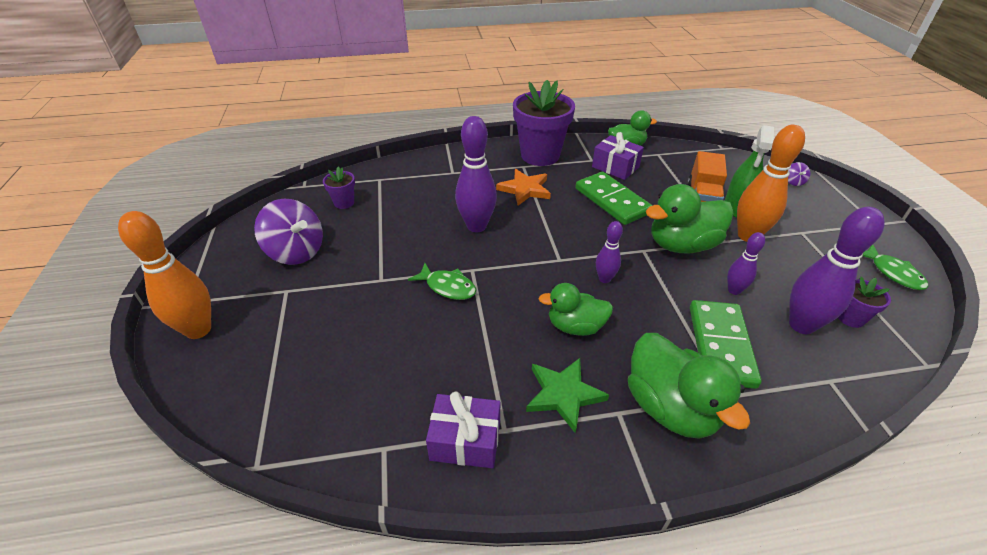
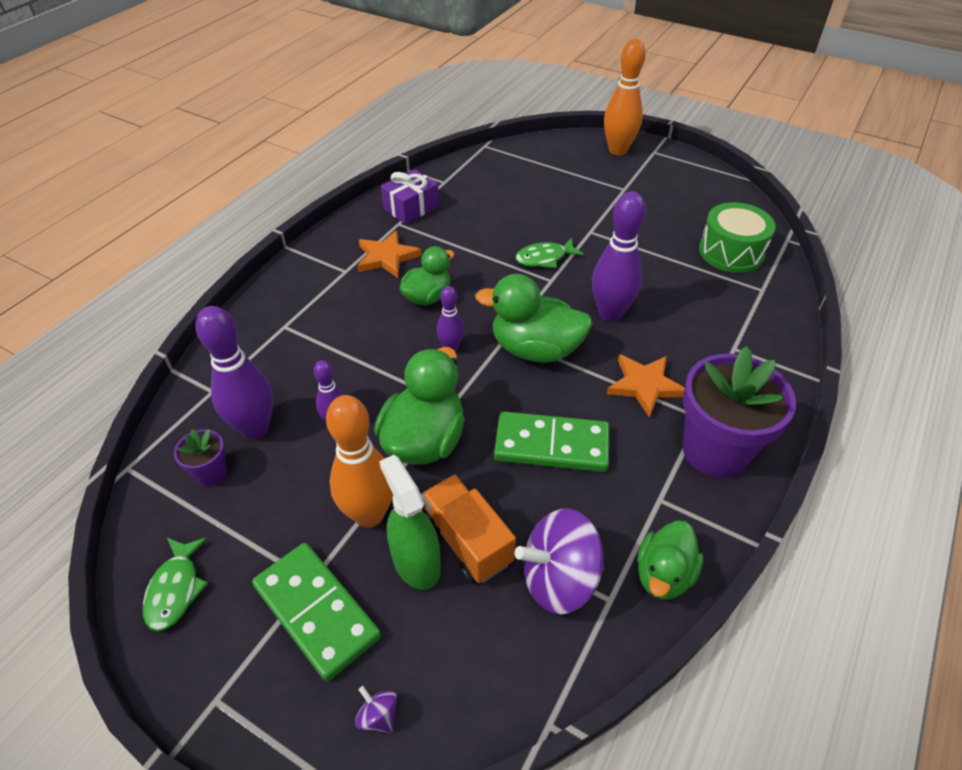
camera: 130 degrees right, 5 degrees up
purple spinning top [254,199,323,265] -> purple spinning top moved to [515,509,604,615]
purple flower pot [323,167,355,209] -> green drum [699,202,776,273]
green star [526,358,609,433] -> orange star [357,230,422,278]
purple gift [592,132,644,180] -> none
green duck [628,333,750,439] -> green duck moved to [475,274,593,363]
green domino [690,300,761,389] -> green domino moved to [252,543,381,681]
green fish [863,245,928,290] -> green fish turned 105 degrees counterclockwise [143,537,208,631]

